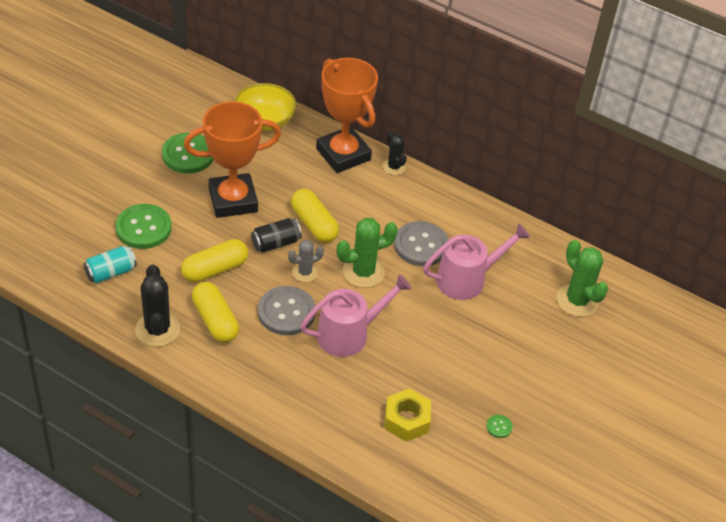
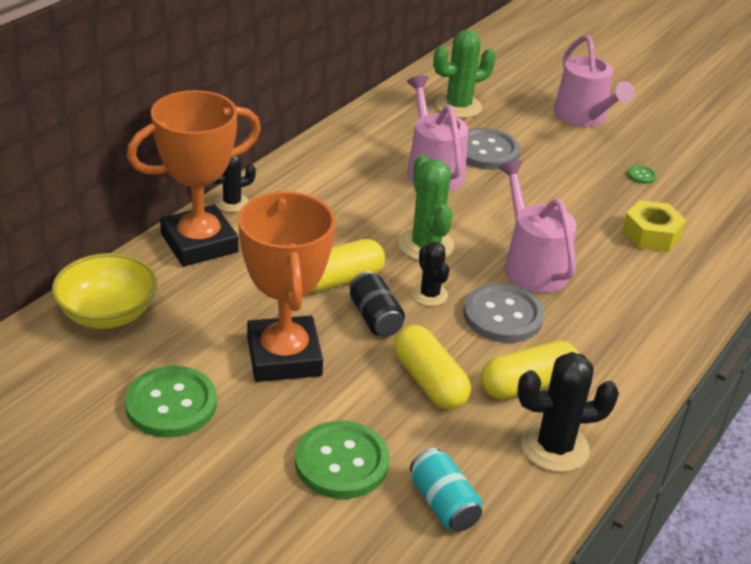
camera: 85 degrees left, 10 degrees down
grey cactus [288,240,324,282] -> black cactus [412,242,449,306]
grey button [394,221,449,266] -> grey button moved to [466,128,520,170]
none -> pink watering can [553,35,635,127]

